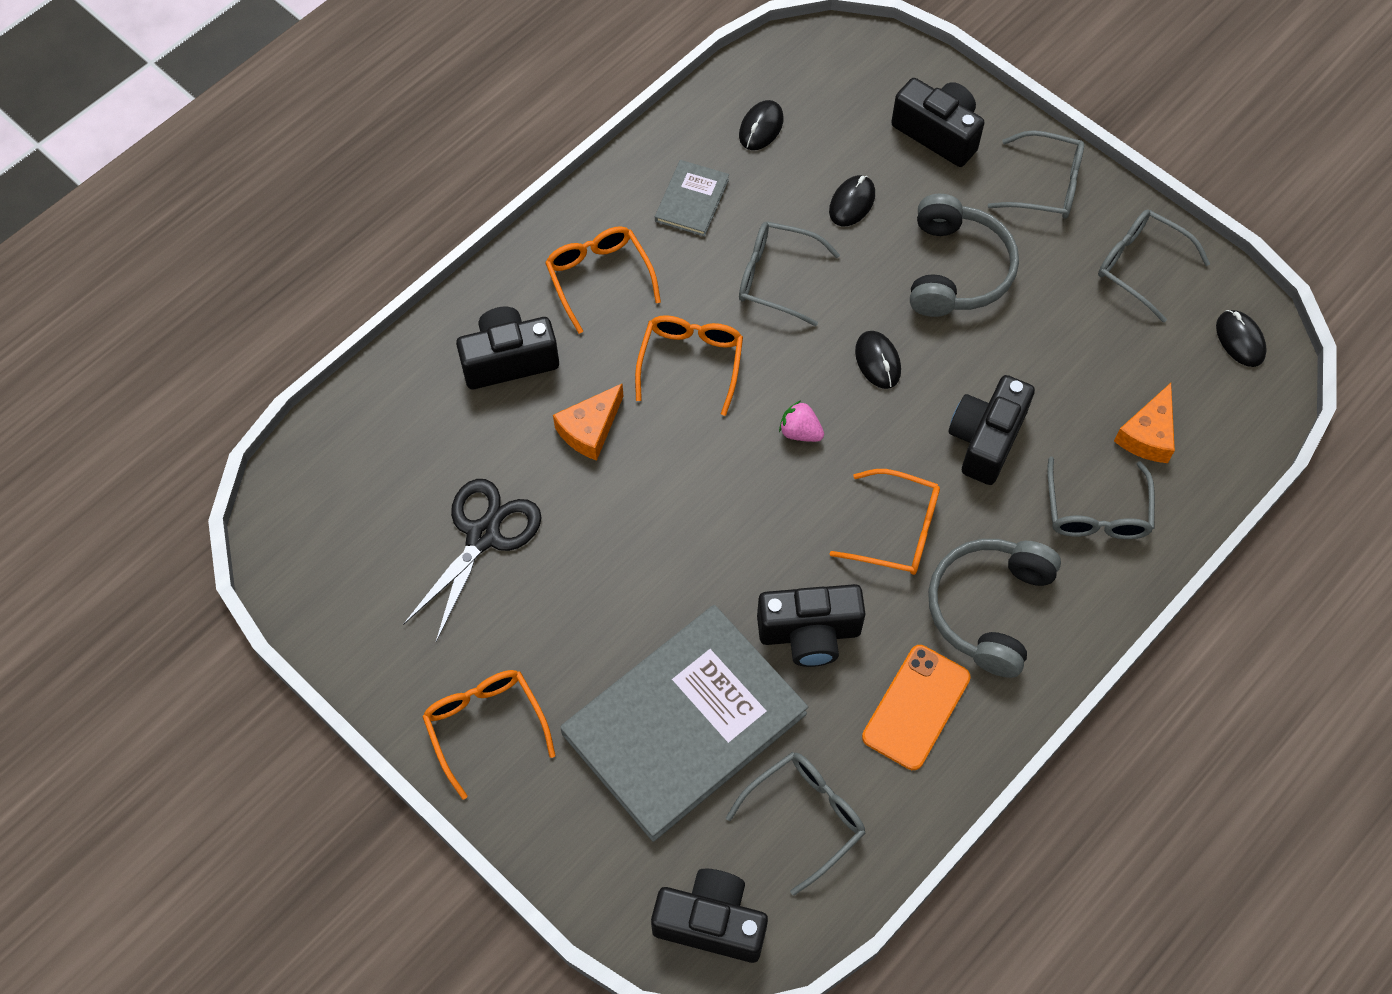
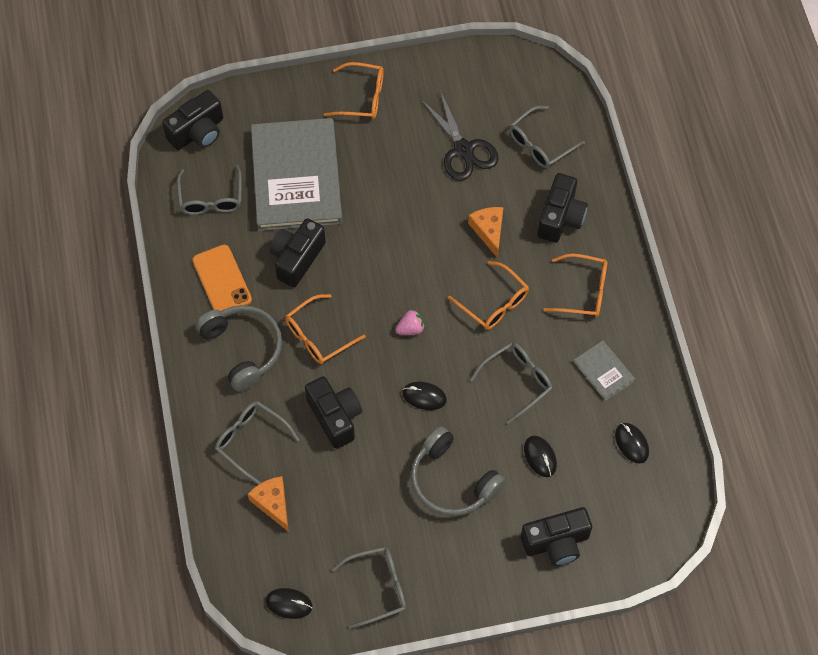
camera: 125 degrees right, 0 degrees up
grey glasses [988,130,1084,219] -> grey glasses moved to [509,106,585,168]

